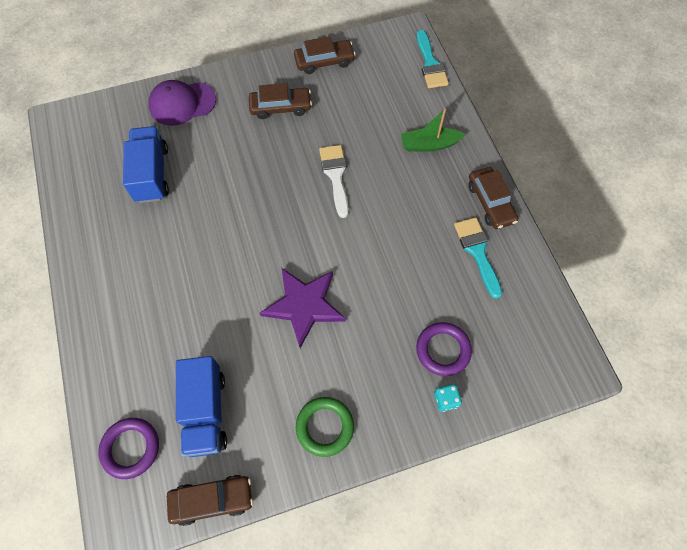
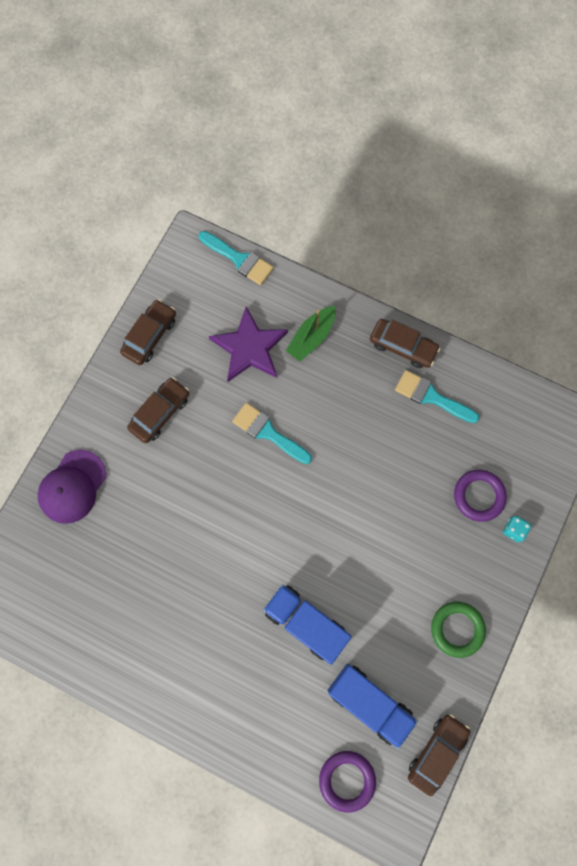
camera: 45 degrees left, 10 degrees up
blue truck [123,126,169,203] -> blue truck moved to [263,584,352,665]
purple star [260,268,346,348] -> purple star moved to [209,307,288,382]
white brush [319,145,349,218] -> turquoise brush [232,403,312,464]

